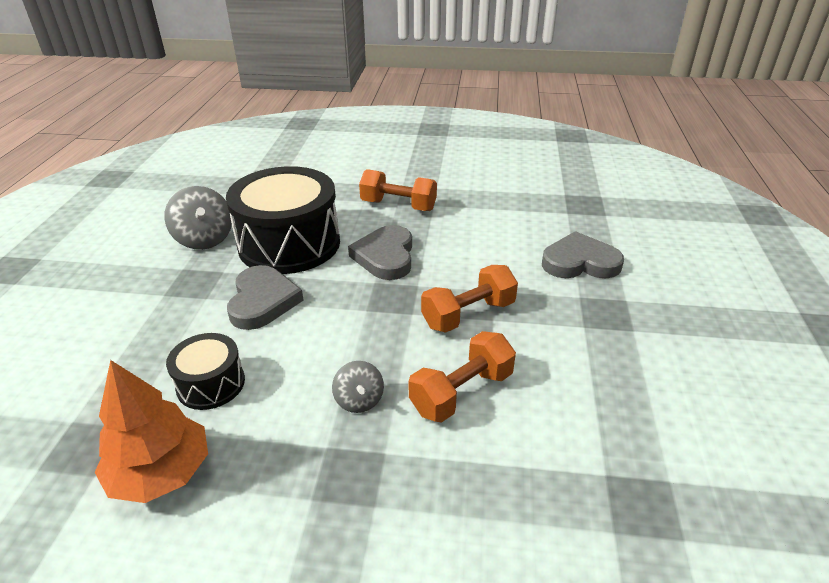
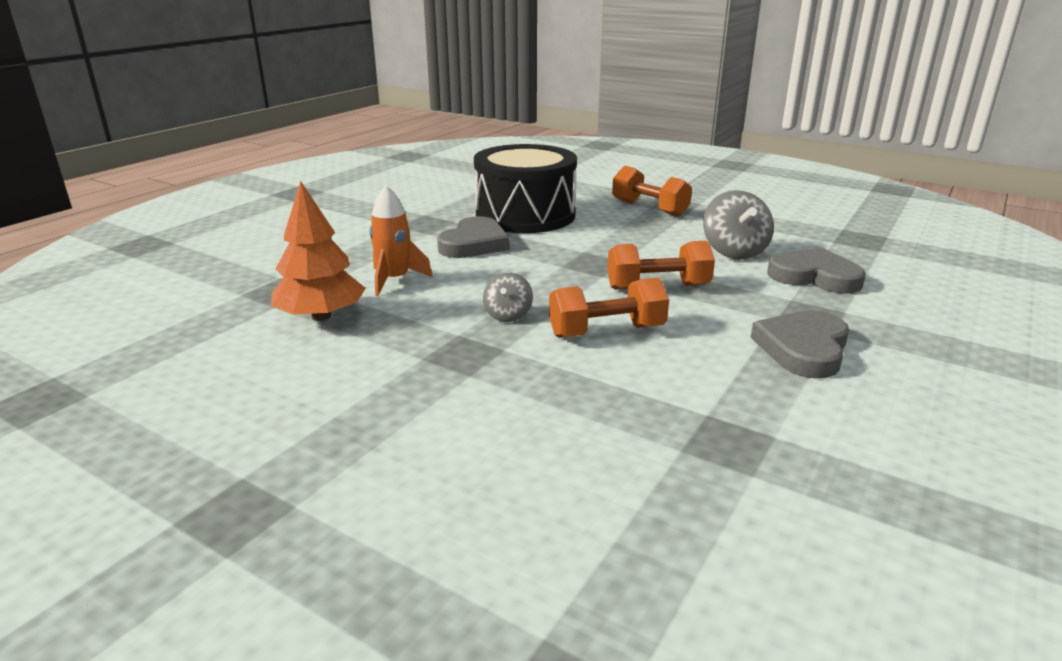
camera: 25 degrees right, 10 degrees down
grey spinning top [164,186,232,250] -> grey spinning top moved to [703,190,774,260]
black drum [166,333,245,410] -> orange rocket [369,185,433,296]
grey heart [348,225,412,280] -> grey heart moved to [751,310,849,378]

